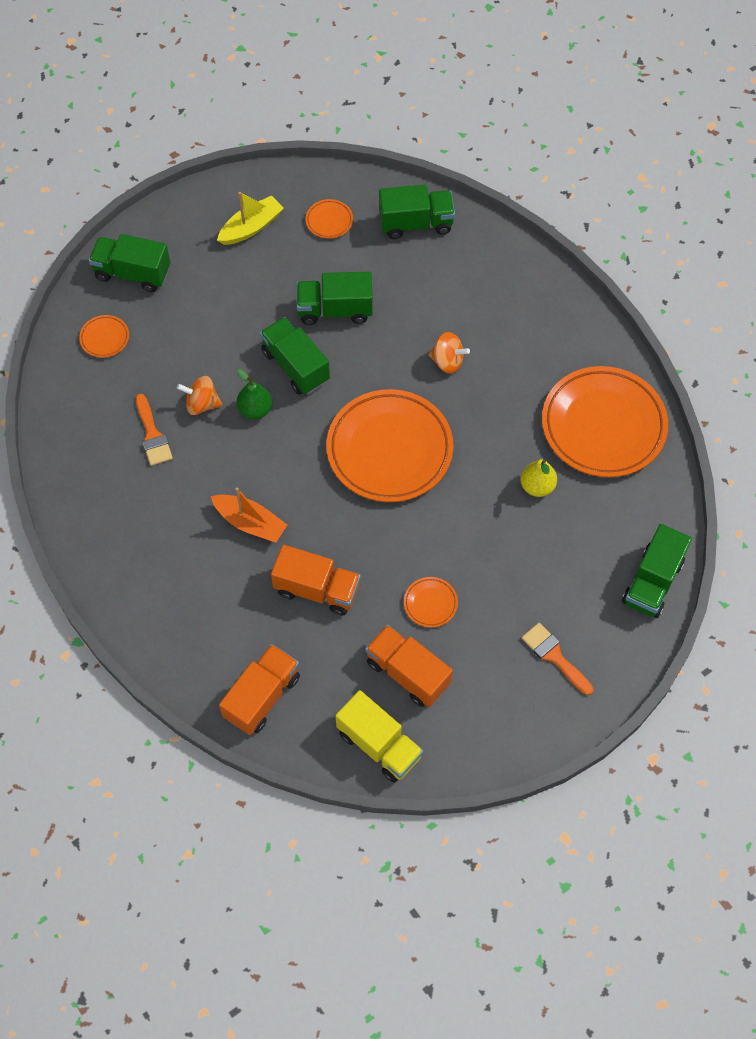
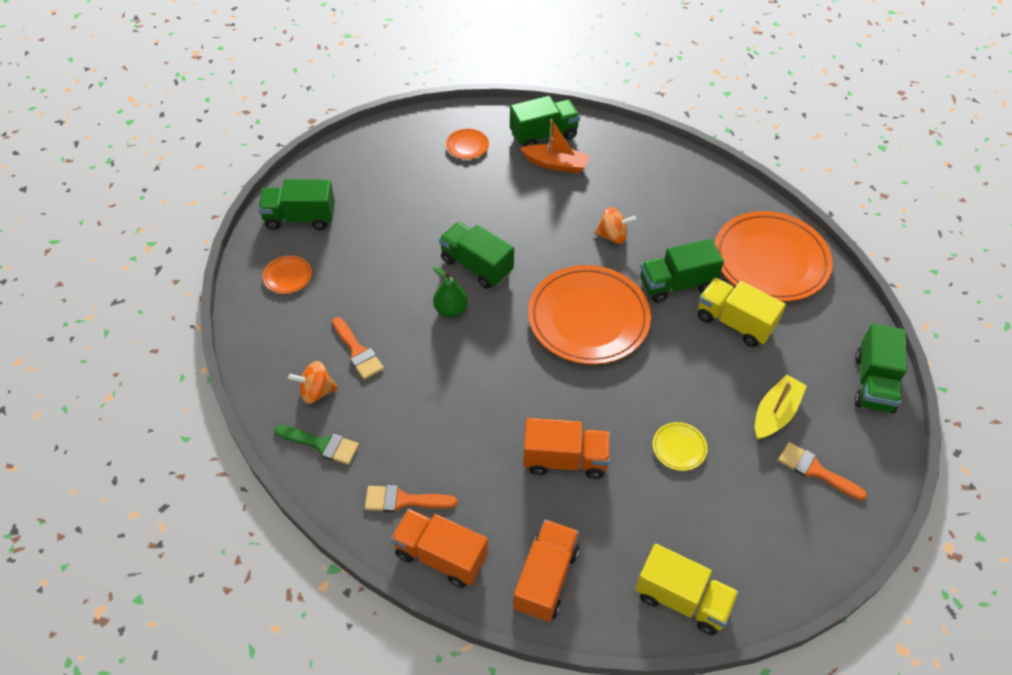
camera: 15 degrees left, 10 degrees down
orange spinning top [177,376,222,415] -> orange spinning top moved to [288,361,338,404]
orange boat [211,487,287,543] -> orange boat moved to [520,119,590,173]
yellow boat [217,192,284,245] -> yellow boat moved to [755,375,807,440]
green truck [296,272,373,325] -> green truck moved to [640,239,724,303]
orange truck [365,625,453,707] -> orange truck moved to [391,509,488,588]
orange plate [404,577,458,627] -> yellow plate [653,422,708,471]
yellow pear [520,459,557,497] -> yellow truck [698,278,786,347]
none -> green brush [274,425,359,465]
none -> orange brush [365,485,457,512]

